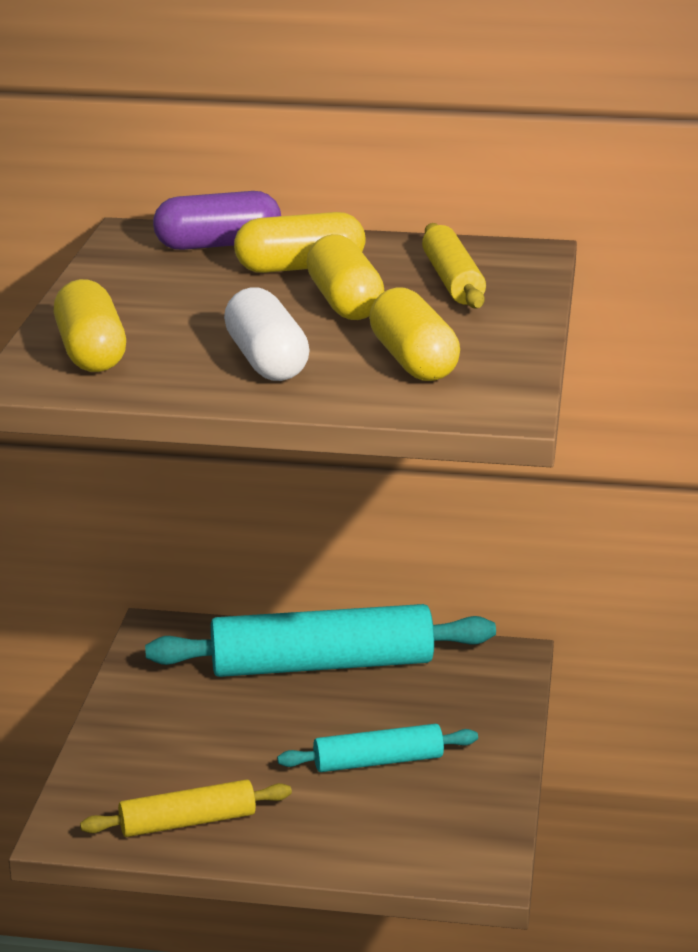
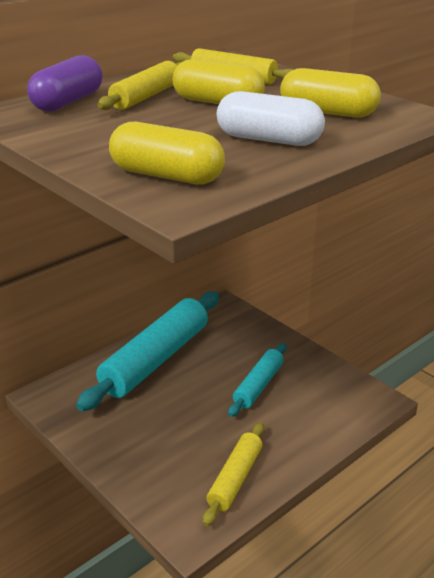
camera: 50 degrees left, 5 degrees up
yellow capsule [234,212,365,273] -> yellow rolling pin [97,61,181,110]

